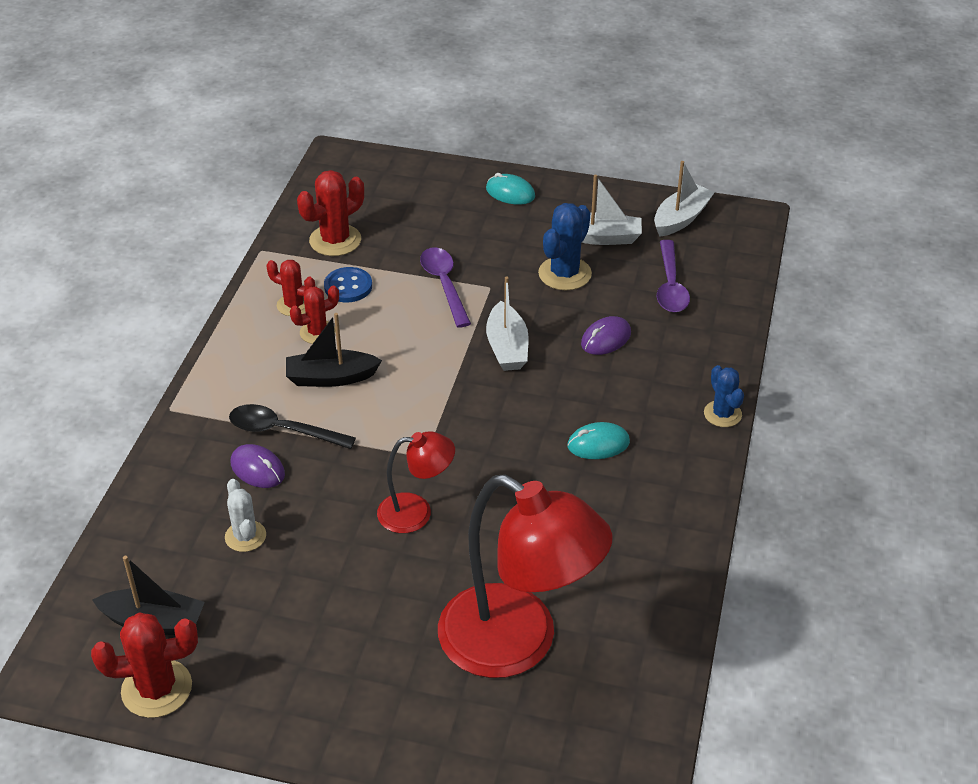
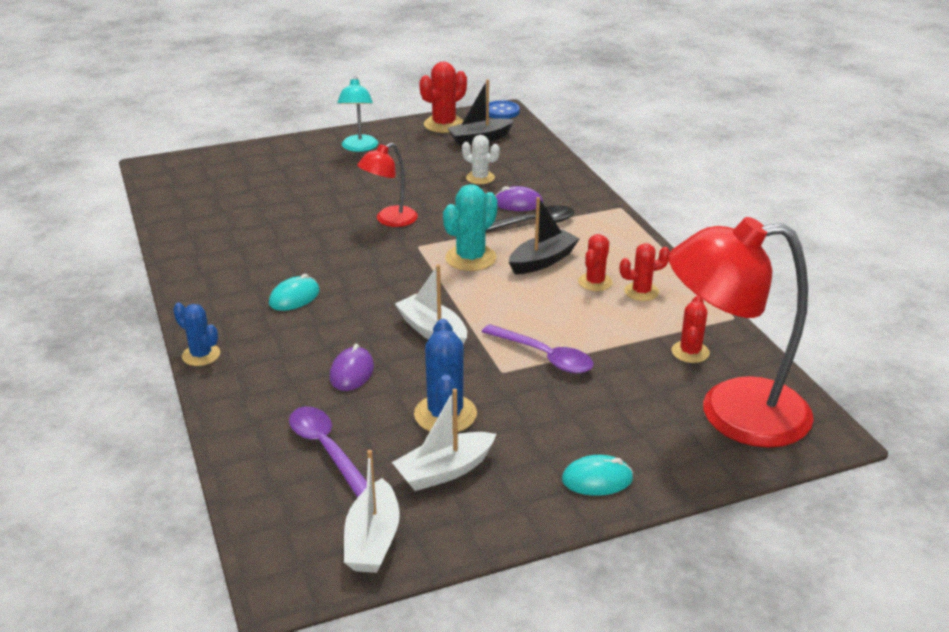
camera: 145 degrees right, 10 degrees down
red cactus [297,170,364,256] -> red cactus [672,295,710,363], size x0.65
blue button [324,267,372,302] -> blue button moved to [489,100,520,119]
red lamp [438,474,613,678] -> red lamp moved to [669,217,814,448]
none -> turquoise lamp [337,76,378,152]
none -> turquoise cactus [443,184,498,271]

